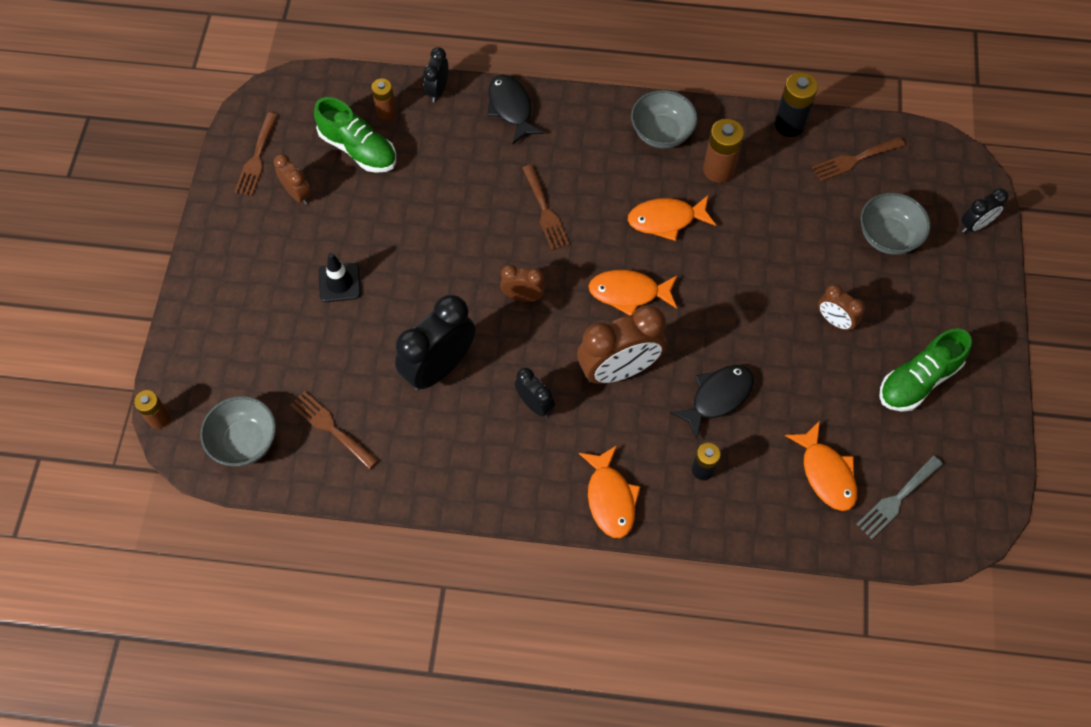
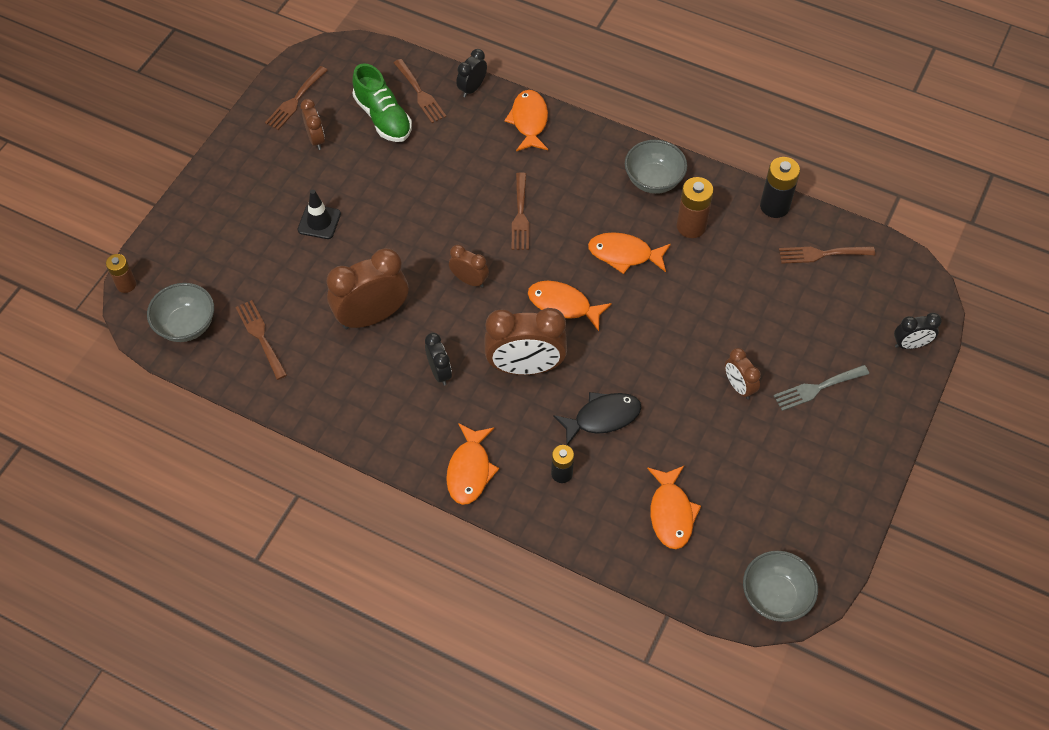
camera: 20 degrees right, 5 degrees down
brown battery [371,79,396,120] -> brown fork [394,59,446,123]
black clock [395,295,476,391] -> brown clock [327,248,408,329]
black fish [487,75,545,144] -> orange fish [504,90,548,151]
grey fork [856,456,943,539] -> grey fork moved to [774,365,869,411]
grey bowl [860,192,931,255] -> grey bowl moved to [743,551,818,622]
green shoe [879,328,972,412] -> none

